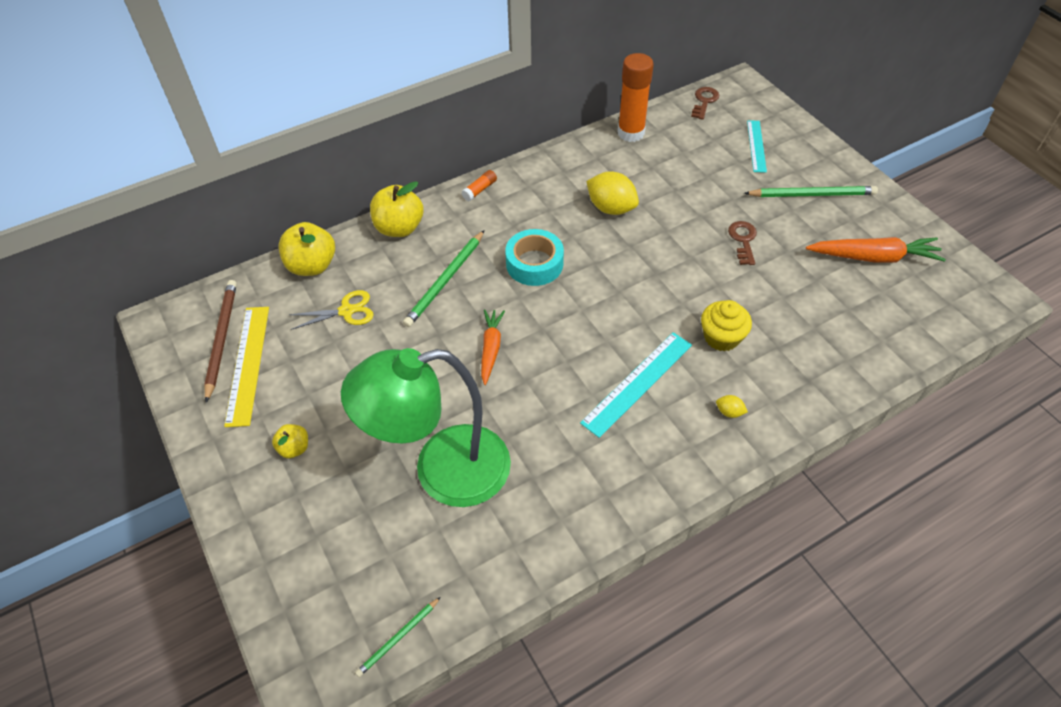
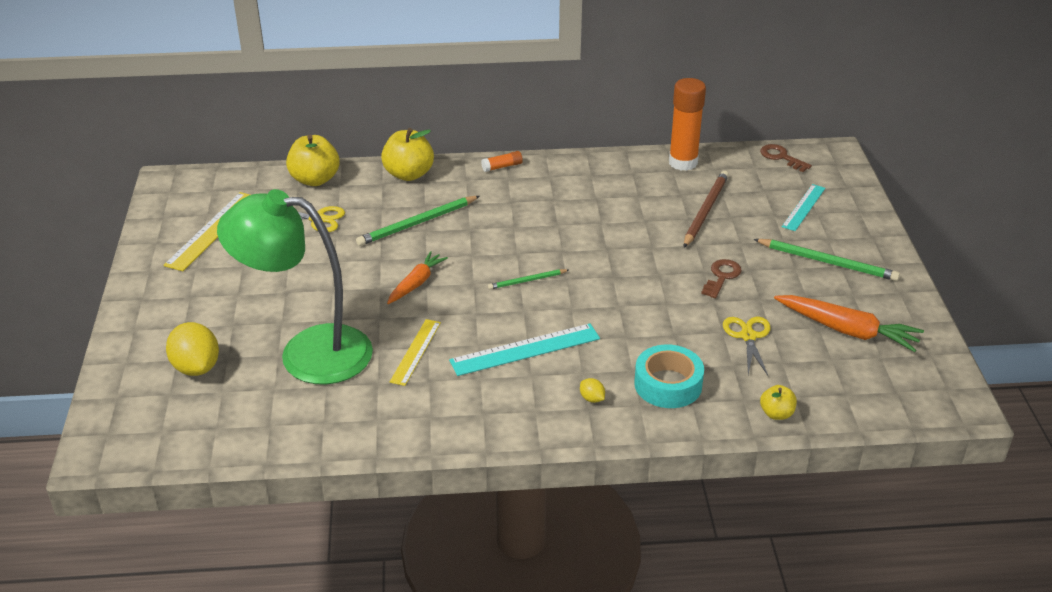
camera: 25 degrees right, 15 degrees down
brown pencil [204,280,237,403] -> brown pencil moved to [684,171,729,248]
yellow apple [272,424,308,458] -> yellow apple moved to [760,385,797,420]
green pencil [355,597,441,677] -> green pencil moved to [488,269,569,289]
turquoise tape [505,229,564,286] -> turquoise tape moved to [634,345,704,408]
yellow lemon [586,171,639,215] -> yellow lemon moved to [166,322,219,376]
brown key [691,87,719,120] -> brown key turned 90 degrees counterclockwise [760,144,812,172]
yellow cupcake [701,300,752,351] -> none
none -> yellow ruler [390,319,441,386]
none -> yellow scissors [723,317,771,377]

